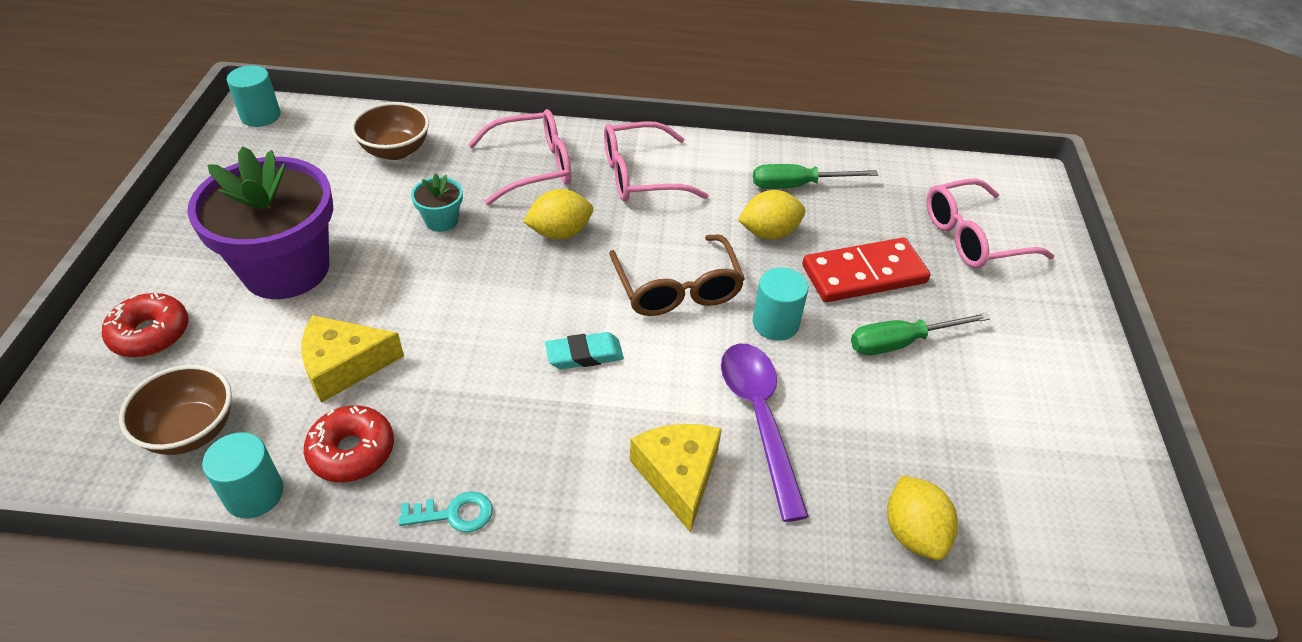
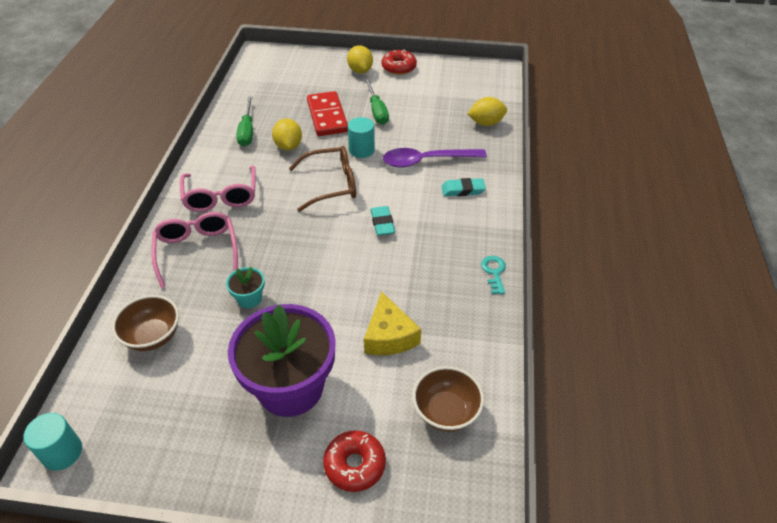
camera: 85 degrees left, 0 degrees up
turquoise cylinder [202,432,283,518] -> none
red donut [304,405,394,482] -> red donut moved to [382,49,417,75]
yellow lemon [523,189,593,239] -> yellow lemon moved to [347,45,373,73]
yellow cheese [630,424,722,532] -> turquoise eraser [441,178,486,196]
pink glasses [926,179,1054,268] -> none

